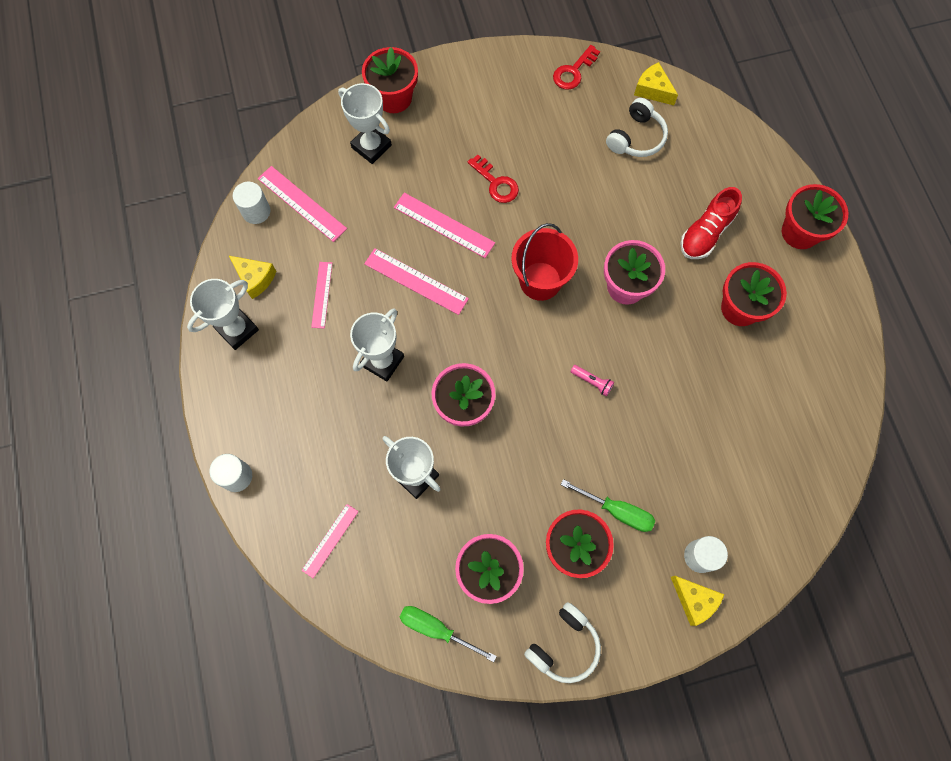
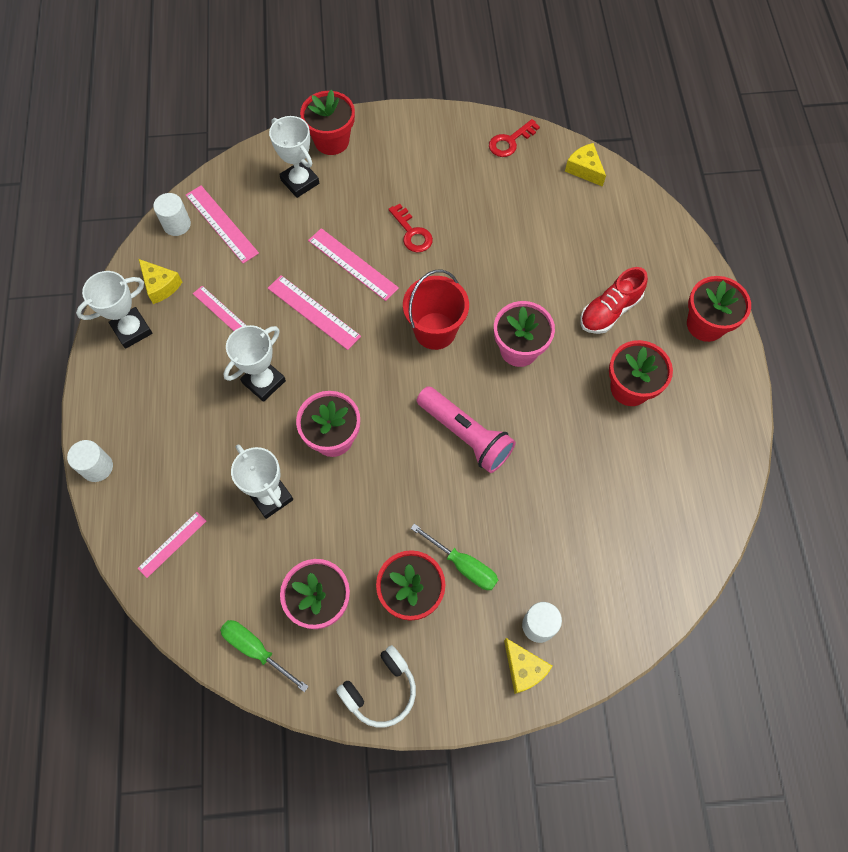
camera: 10 degrees right, 5 degrees down
pink ruler [311,262,332,328] -> pink ruler turned 60 degrees counterclockwise [193,286,247,331]
pink flashlight [570,365,614,396] -> pink flashlight [417,386,516,473], size x2.39
white headphones [606,98,668,157] -> none

